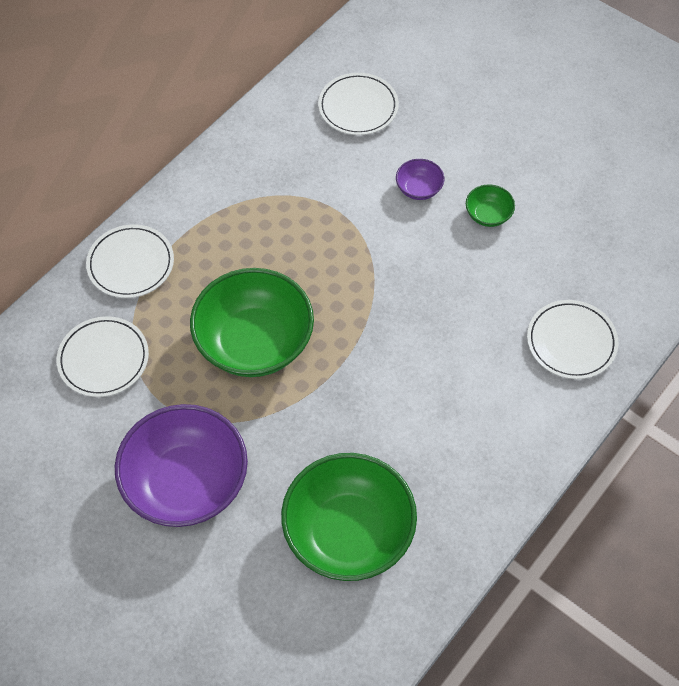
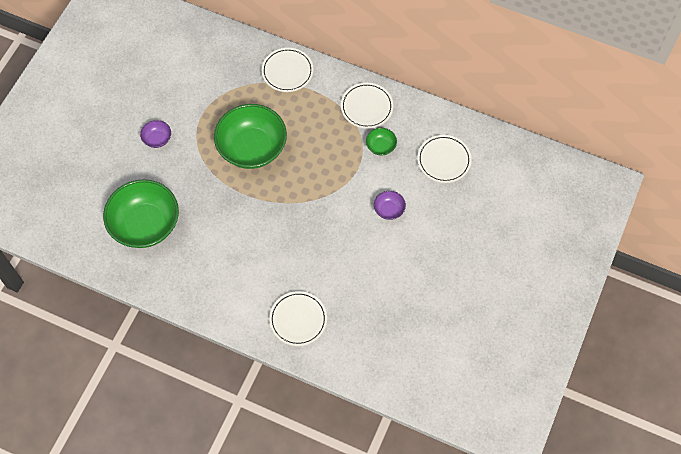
camera: 75 degrees right, 5 degrees up
white plate [57,316,149,397] -> white plate moved to [341,83,394,129]
purple bowl [115,404,248,527] -> purple bowl [140,120,171,148], size x0.43
green bowl [466,184,515,227] -> green bowl moved to [366,128,397,156]

